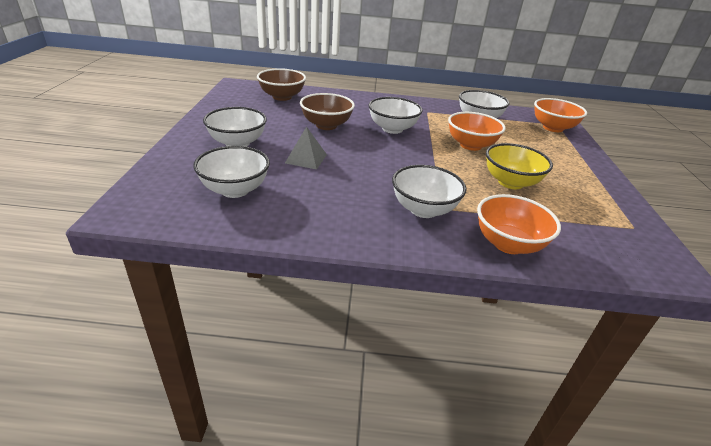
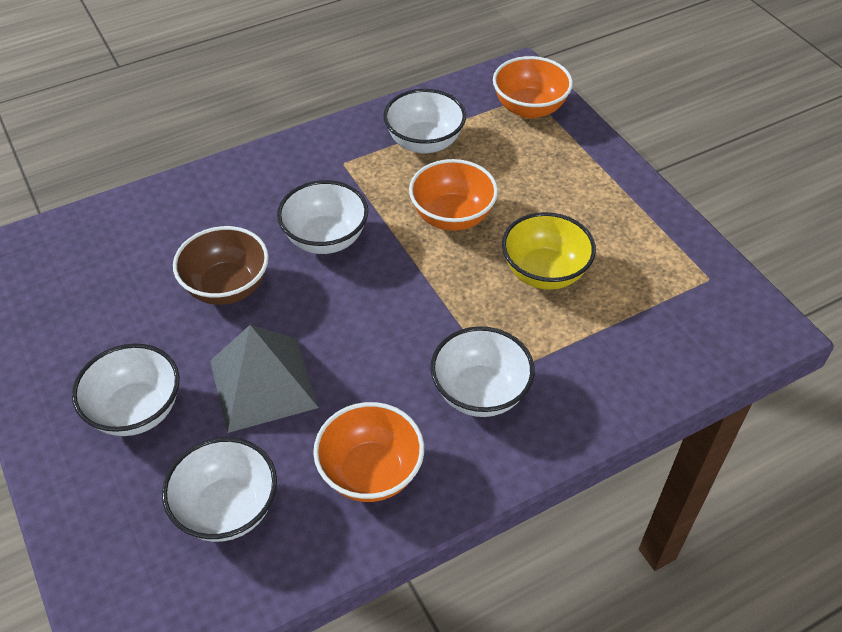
camera: 30 degrees left, 15 degrees up
brown bowl [257,68,306,101] -> none
grey pyramid [285,126,327,169] -> grey pyramid [210,325,319,433], size x1.70
orange bowl [477,194,561,254] -> orange bowl moved to [313,402,424,502]

